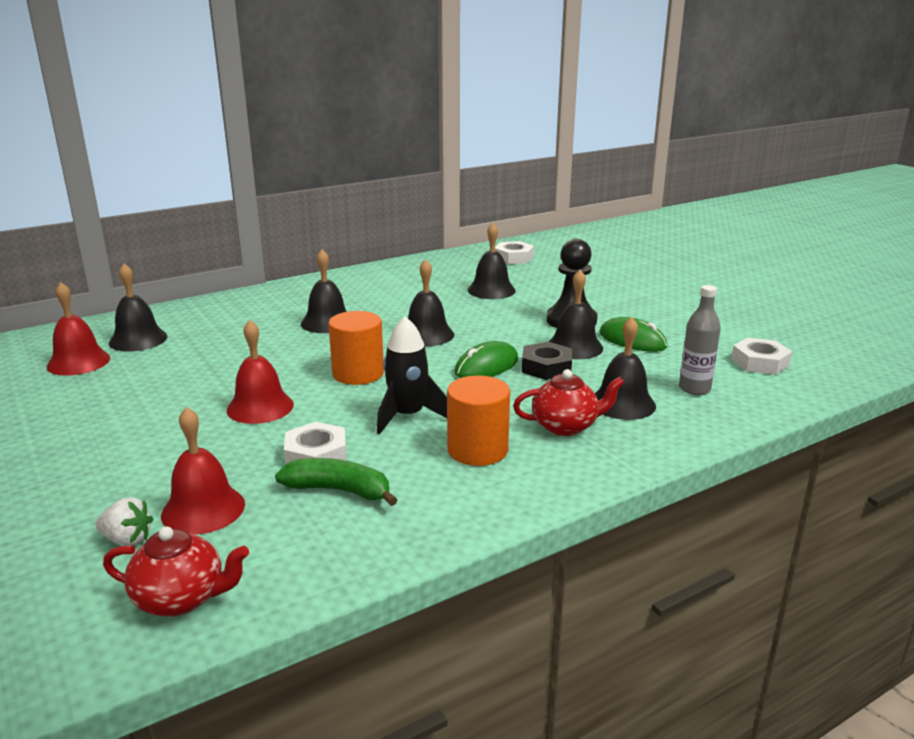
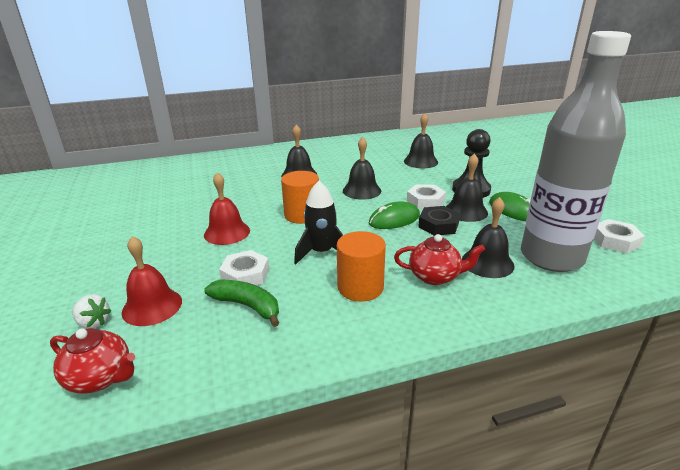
camera: 15 degrees right, 5 degrees up
red bell [47,282,110,376] -> none
black bell [109,264,167,352] -> none
white nut [495,241,534,264] -> white nut moved to [407,184,446,209]
grey bottle [679,285,721,395] -> grey bottle [521,31,631,272], size x2.42

